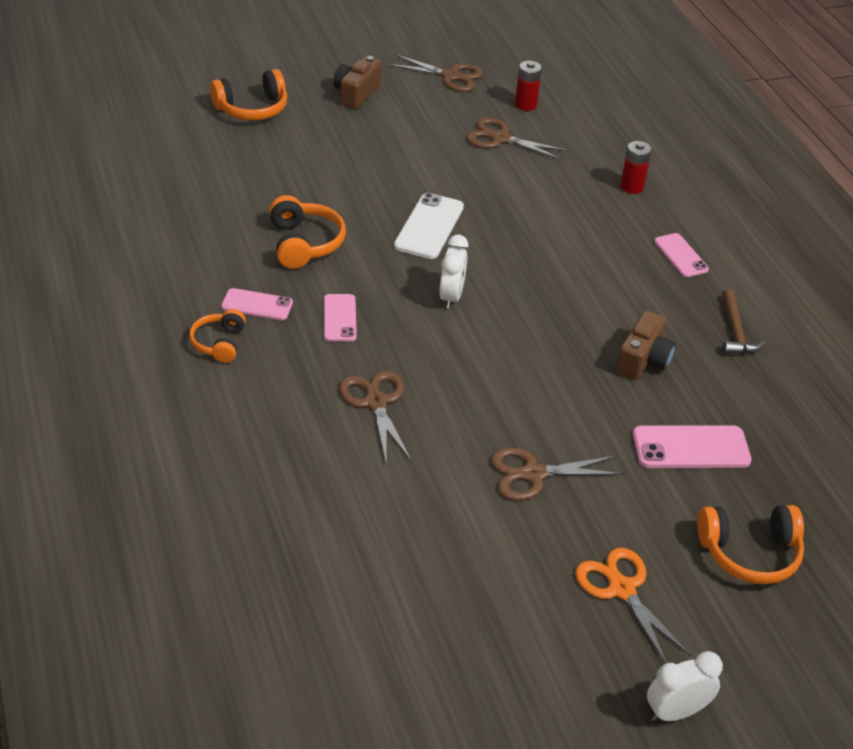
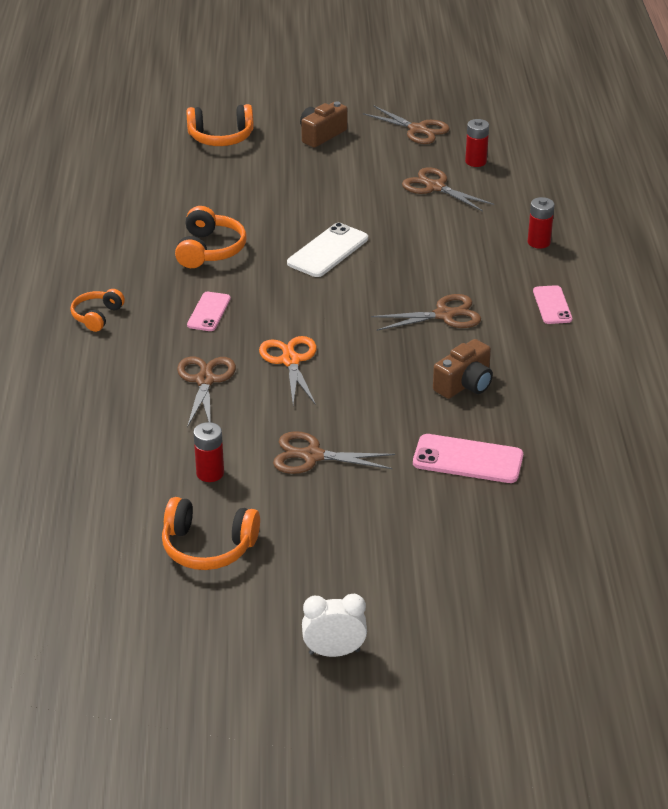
camera: 20 degrees right, 5 degrees down
pink phone [221,288,293,320] -> none
white clock [439,235,468,309] -> none
orange scissors [575,548,691,663] -> orange scissors moved to [259,336,317,405]
orange headphones [697,505,804,584] -> orange headphones moved to [162,497,260,570]
brown hammer [722,289,766,354] -> none
none -> red battery [193,422,224,482]
none -> brown scissors [371,294,481,331]

